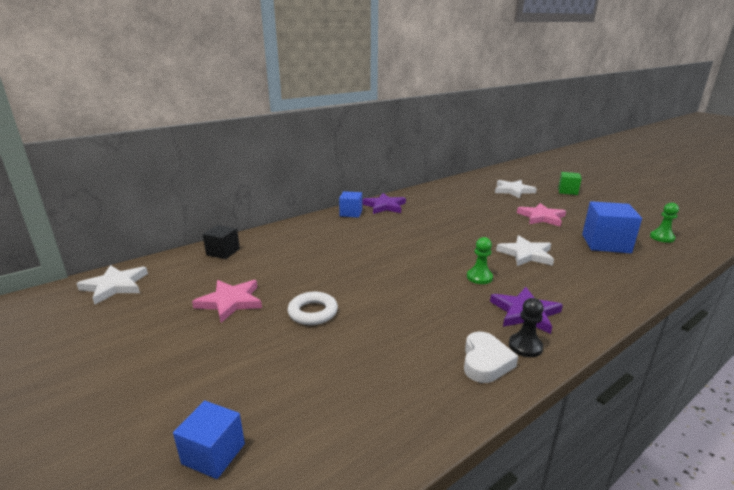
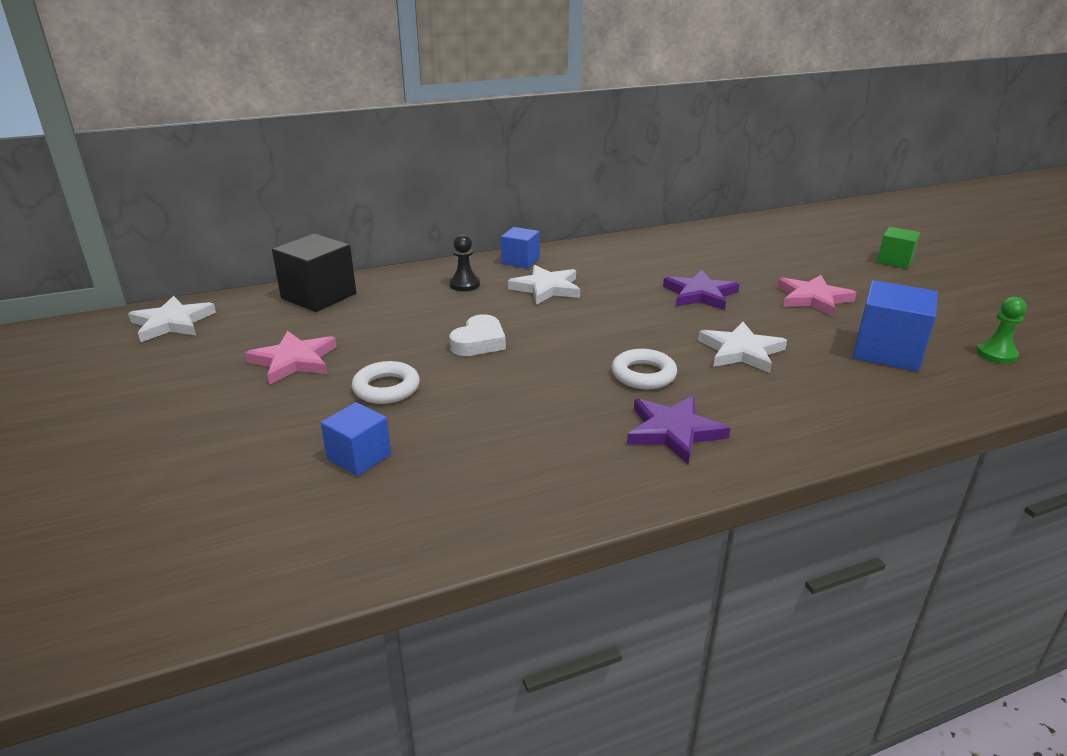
camera: 15 degrees right, 5 degrees up
blue cube [173,401,245,479] -> blue cube moved to [320,402,391,476]
black cube [203,225,240,259] -> black cube [272,233,356,312], size x1.65
purple star [362,193,406,214] -> purple star moved to [663,270,739,310]
white heart [464,332,518,383] -> white heart moved to [449,314,506,356]
green pawn [467,237,493,284] -> white ring [612,349,677,389]
white star [495,180,537,198] -> white star moved to [508,265,580,305]
black pawn [509,298,544,357] -> black pawn moved to [450,234,480,291]

